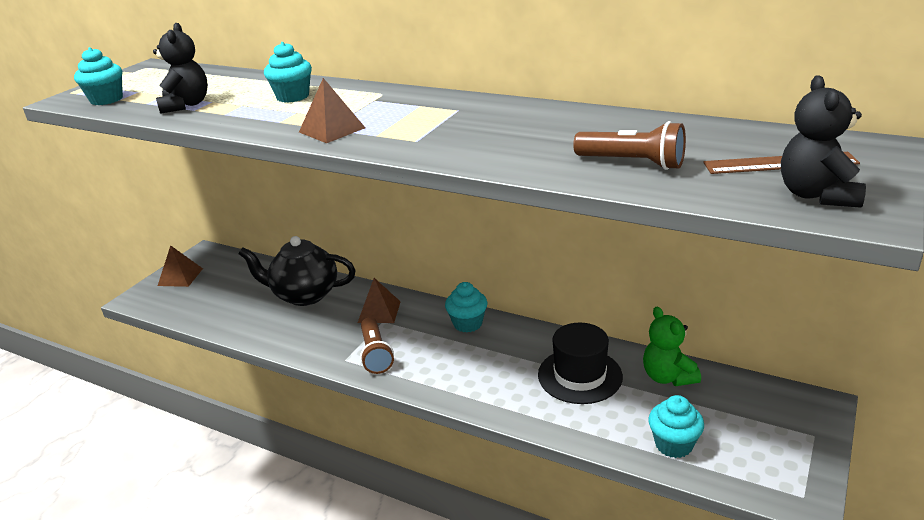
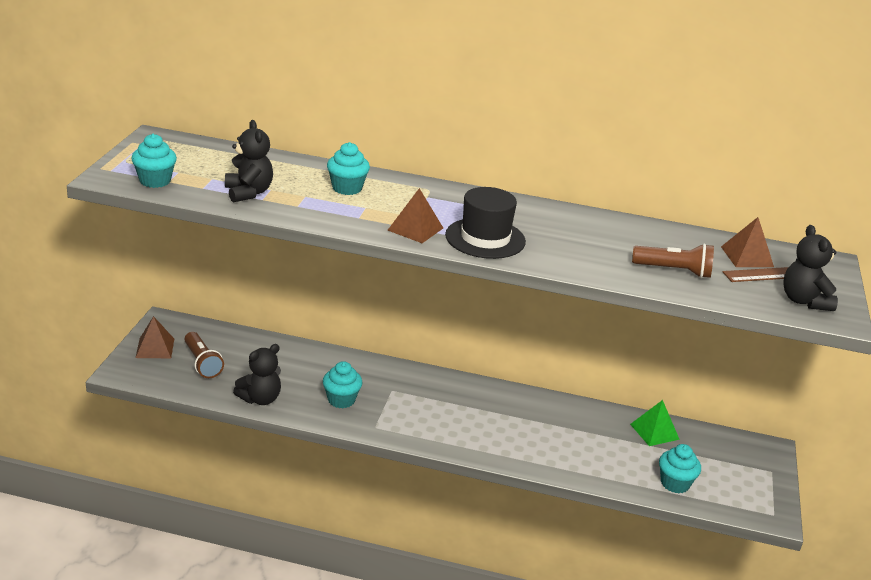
camera: 20 degrees left, 0 degrees up
black teapot [238,236,356,306] -> none
brown pyramid [358,278,401,323] -> brown pyramid moved to [721,217,774,267]
brown flashlight [360,317,394,374] -> brown flashlight moved to [184,332,224,378]
turquoise cupcake [445,282,487,333] -> turquoise cupcake moved to [323,361,362,408]
black hat [538,323,623,404] -> black hat moved to [445,187,526,259]
green teddy bear [643,307,701,386] -> green pyramid [630,400,680,446]
none -> black teddy bear [233,344,281,405]

